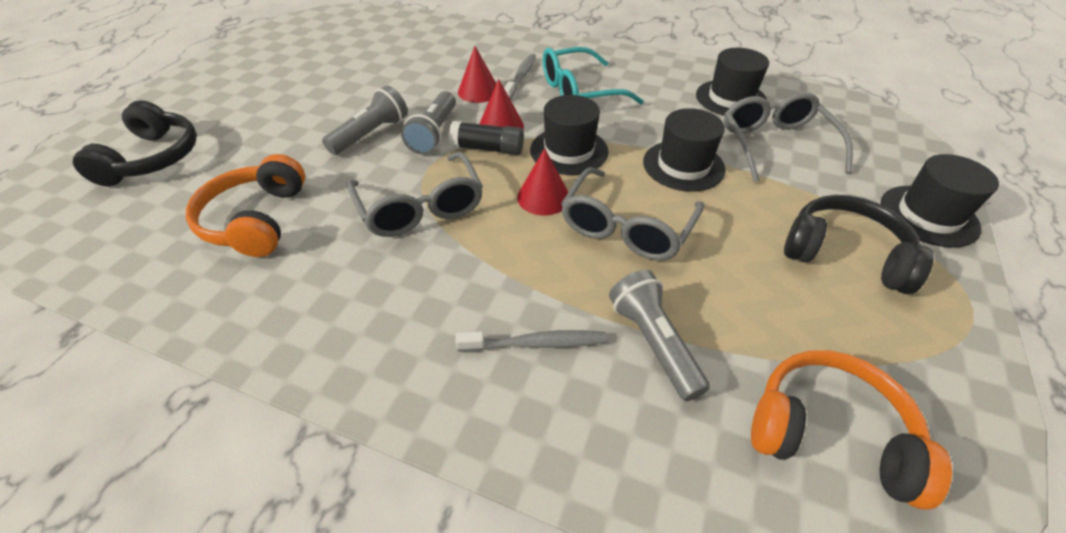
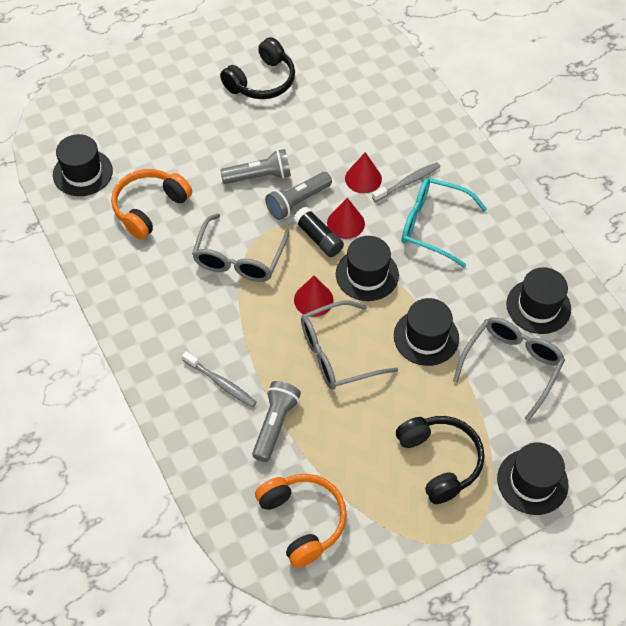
camera: 40 degrees right, 10 degrees up
black headphones [73,100,197,187] -> black headphones moved to [220,37,295,99]
none -> black hat [53,134,113,196]

